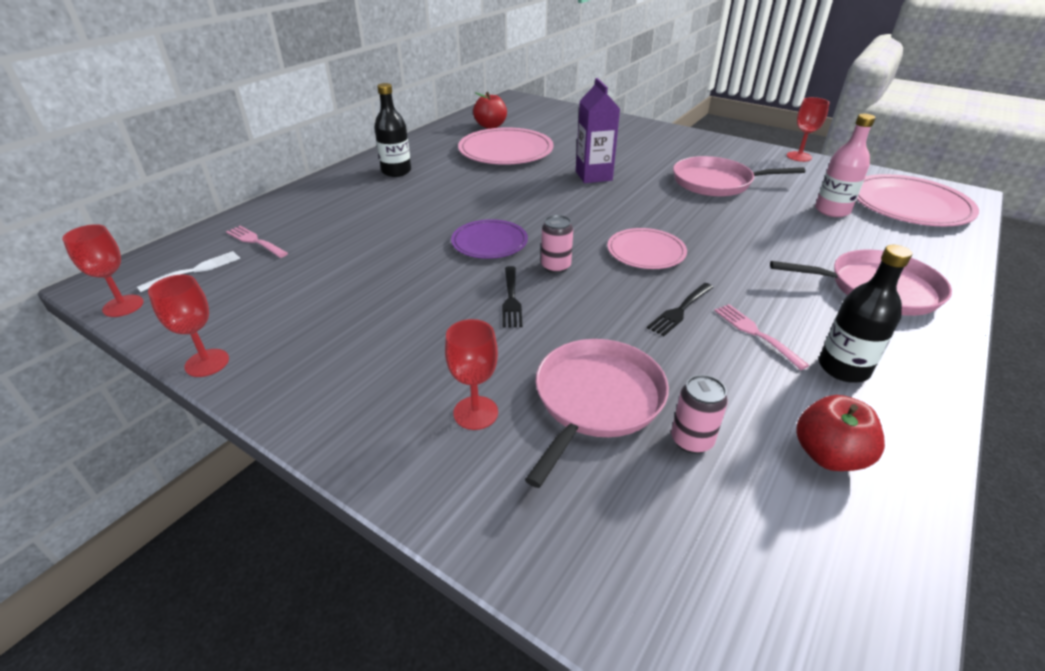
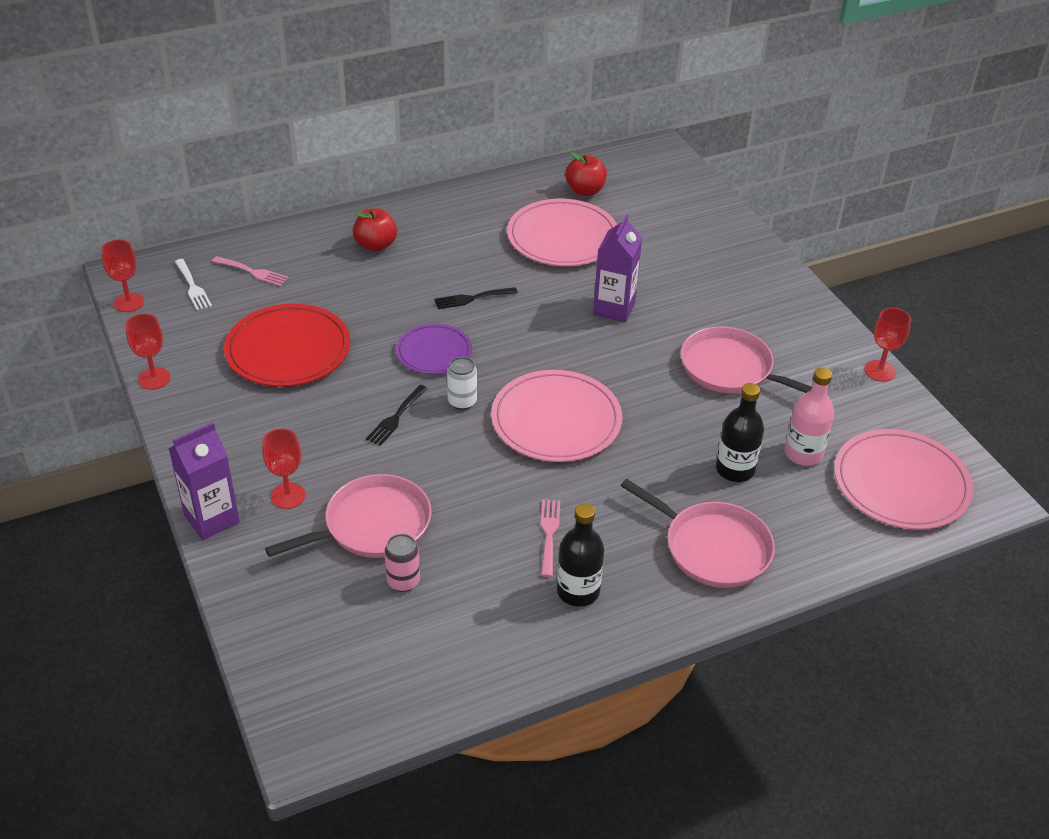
camera: 30 degrees right, 5 degrees up
white fork [137,251,240,292] -> white fork turned 75 degrees clockwise [175,259,212,310]
pink fork [226,226,288,258] -> pink fork turned 135 degrees clockwise [212,256,289,286]
black bottle [374,83,411,177] -> black bottle moved to [716,383,764,482]
pink can [541,215,573,274] -> white can [447,357,477,410]
pink plate [607,228,687,269] -> pink plate [491,370,622,462], size x1.64
black fork [647,283,714,336] -> black fork moved to [434,287,518,309]
red apple [796,395,885,471] -> red apple moved to [352,208,397,252]
none -> purple carton [168,422,240,540]
none -> red plate [224,304,350,387]

